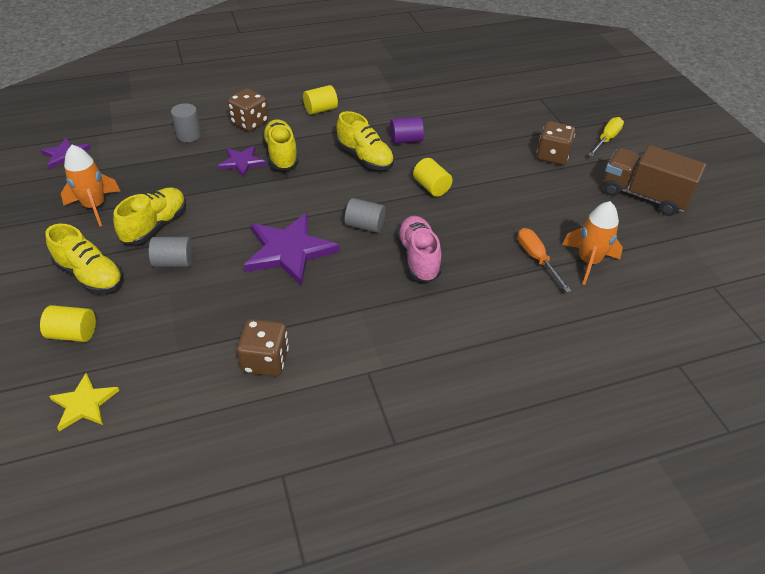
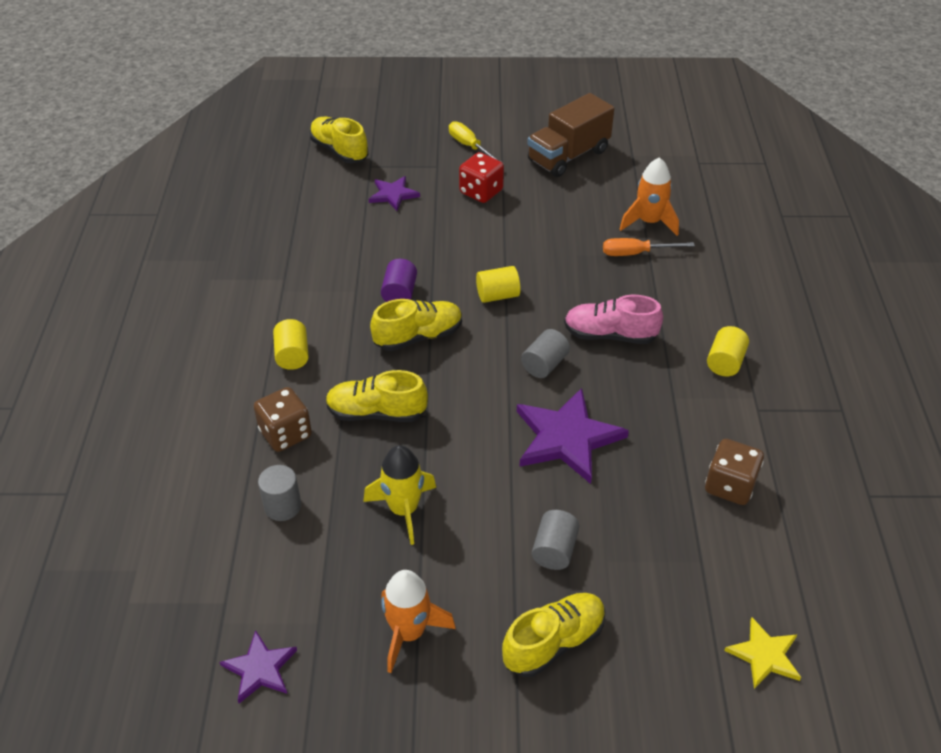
camera: 70 degrees left, 0 degrees up
yellow cylinder [40,305,96,342] -> yellow cylinder moved to [707,326,749,376]
yellow shoe [113,187,186,245] -> yellow shoe moved to [310,117,369,163]
purple star [218,146,266,178] -> purple star moved to [369,176,420,211]
brown dice [536,121,575,165] -> red dice [459,152,504,203]
none -> yellow rocket [363,445,436,545]

